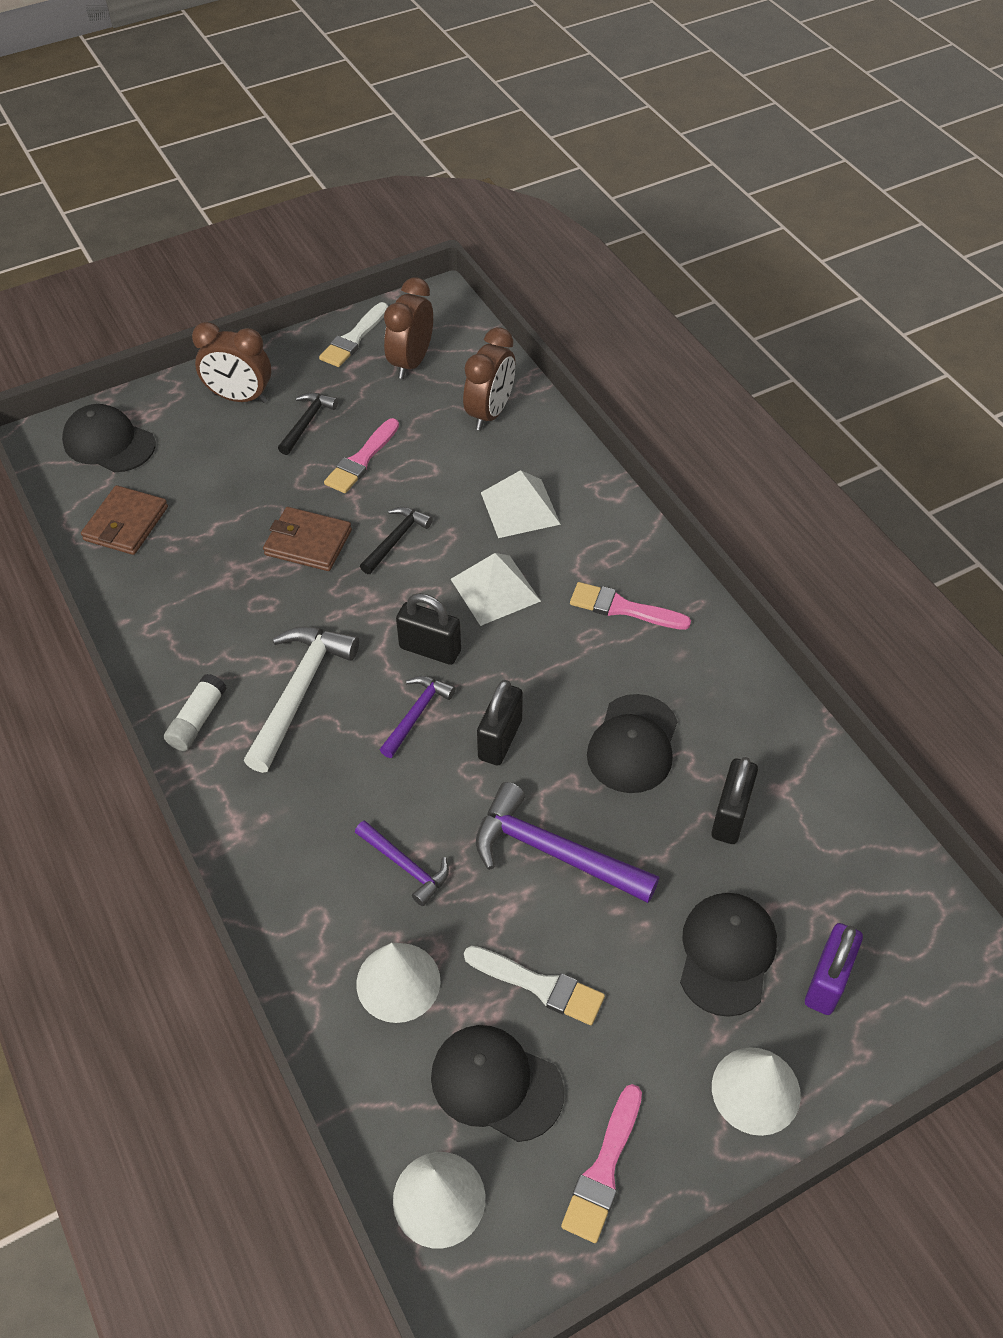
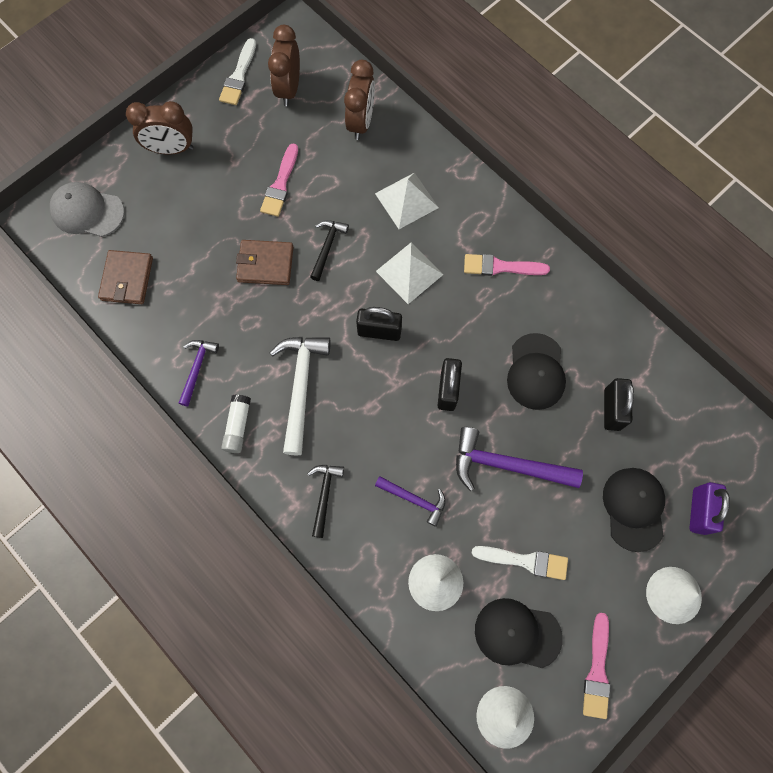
camera: 15 degrees left, 20 degrees up
black cap [62,404,155,472] -> grey cap [50,182,124,237]
black hammer [278,393,338,455] -> black hammer moved to [307,465,344,538]
purple hammer [380,676,455,758] -> purple hammer moved to [179,340,219,406]

